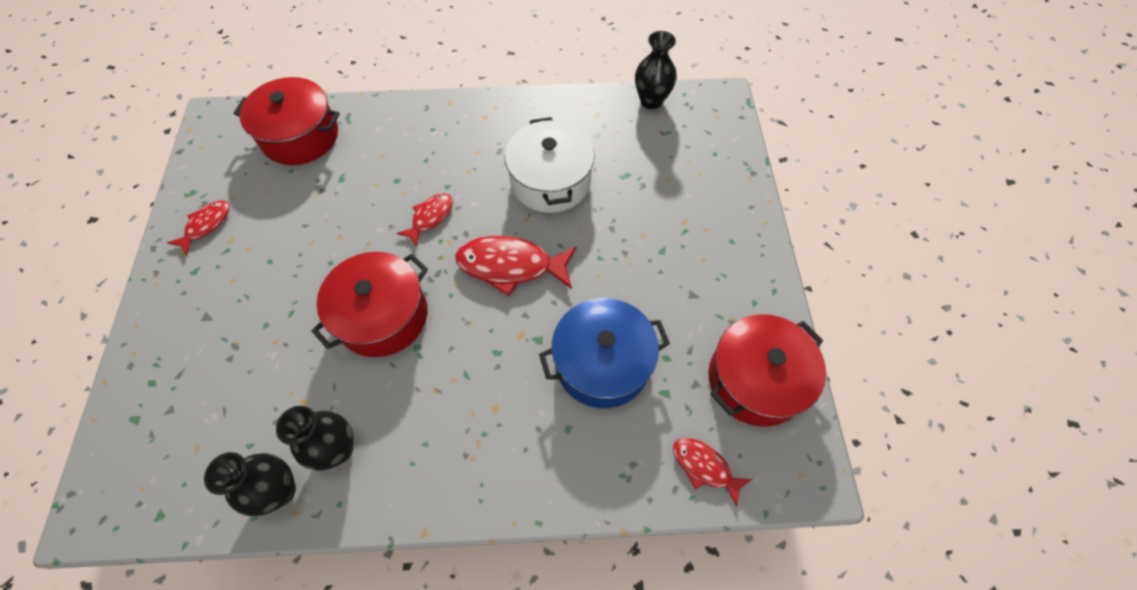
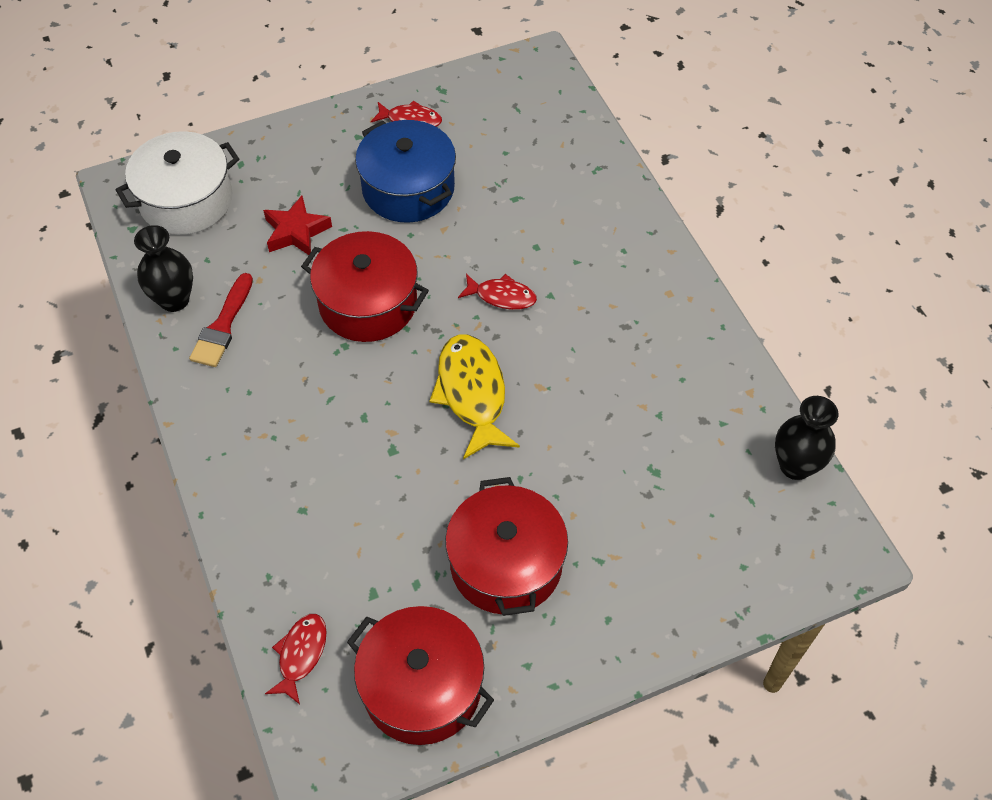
camera: 70 degrees right, 5 degrees down
red pot [234,77,340,165] -> red pot moved to [445,477,568,616]
black vase [276,406,354,470] -> red brush [189,273,253,367]
red fish [455,236,577,296] -> yellow fish [430,334,520,459]
white pot [505,117,595,213] -> white pot moved to [116,131,239,235]
blue pot [539,298,670,408] -> blue pot moved to [355,120,456,223]
none -> red star [263,196,332,255]

